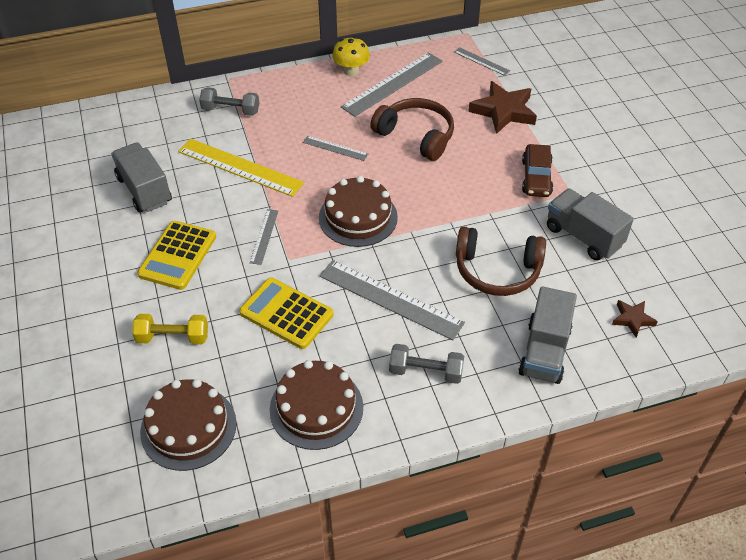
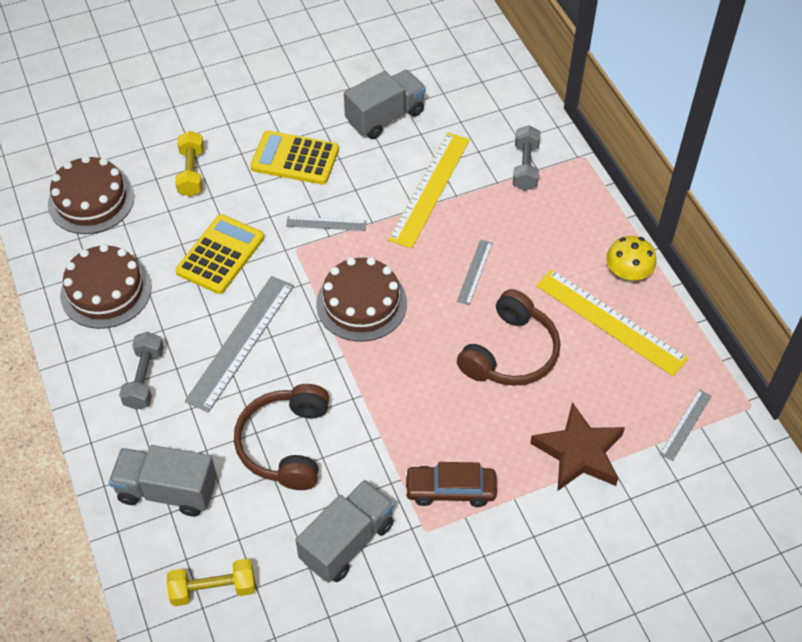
camera: 85 degrees right, 5 degrees up
grey ruler [341,52,443,117] -> yellow ruler [536,270,689,376]
brown star [612,300,658,338] -> yellow dumbbell [167,559,255,606]

